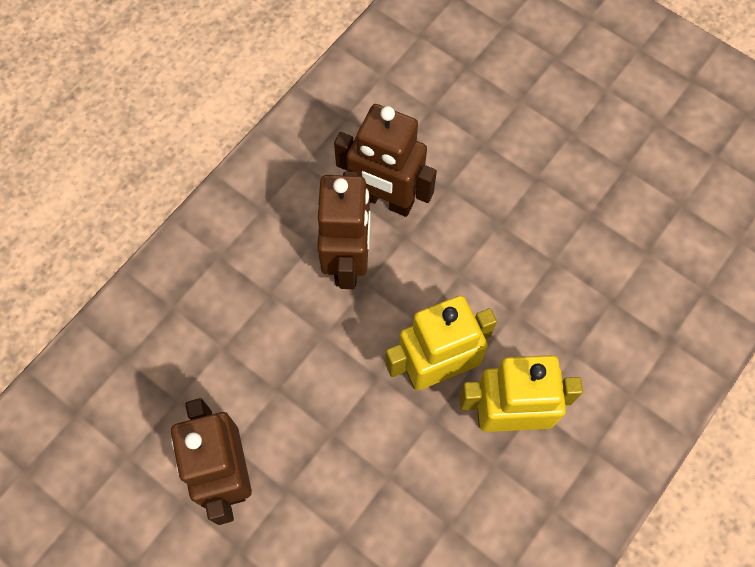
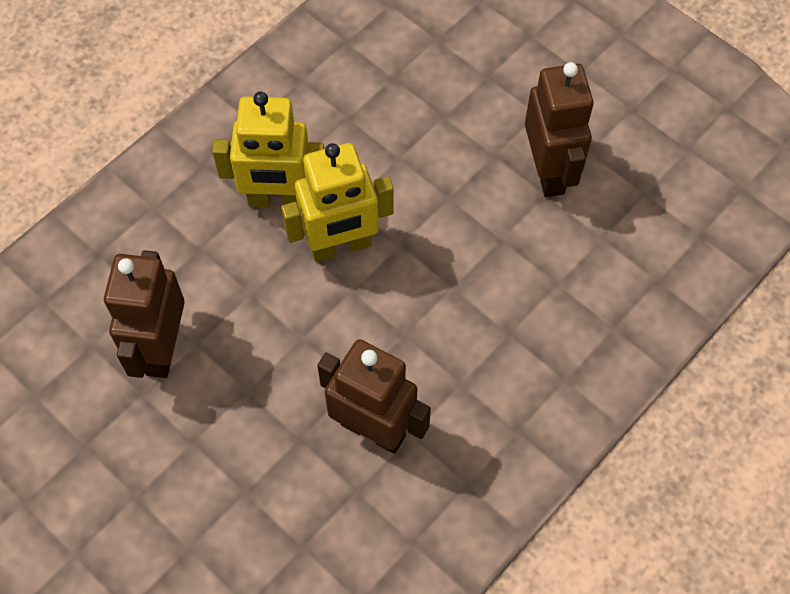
camera: 175 degrees left, 5 degrees down
brown robot [317,171,371,289] -> brown robot moved to [104,250,185,378]

